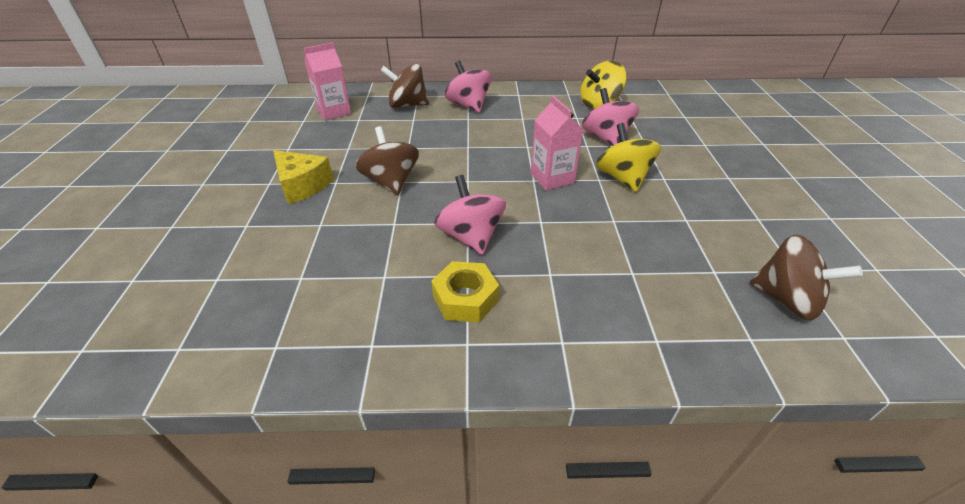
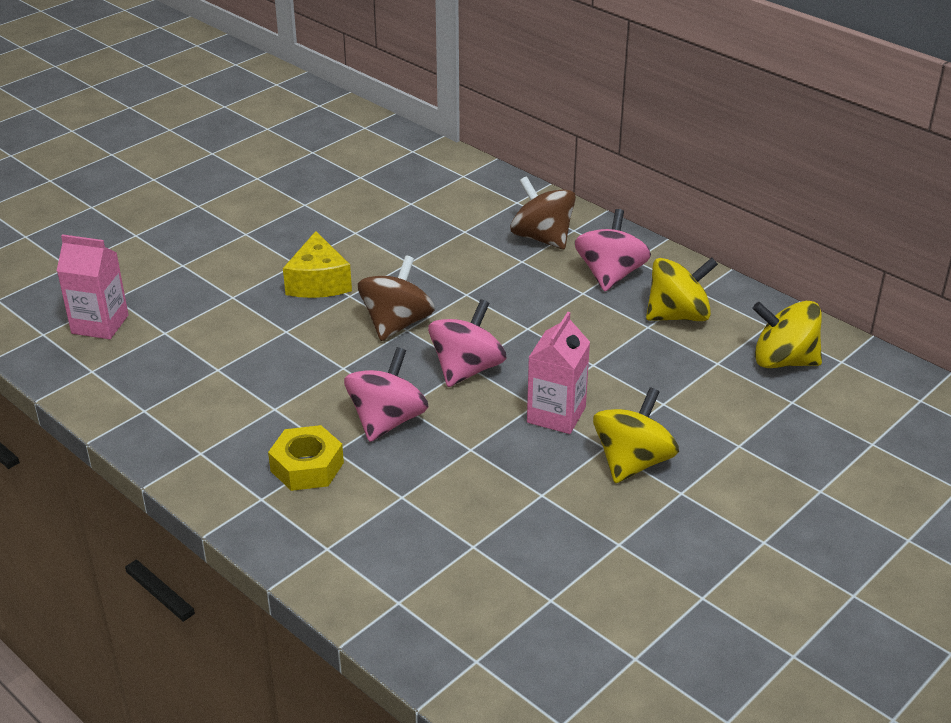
camera: 45 degrees right, 5 degrees down
pink carton [304,43,351,120] -> pink carton moved to [57,234,129,339]
pink spinning top [582,88,639,146] -> pink spinning top moved to [428,299,506,387]
brown spinning top [750,234,863,321] -> none
none -> yellow spinning top [646,258,718,321]

